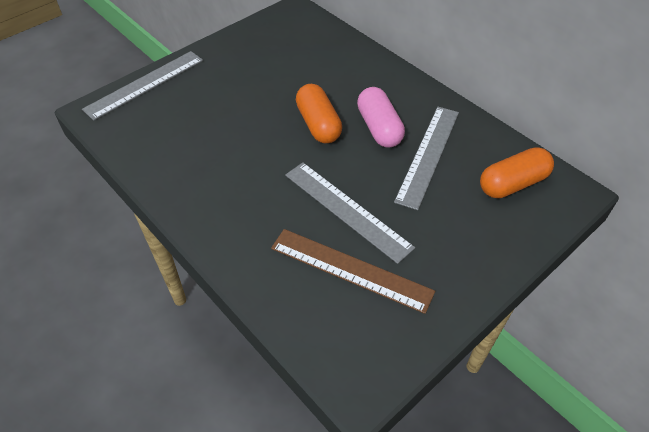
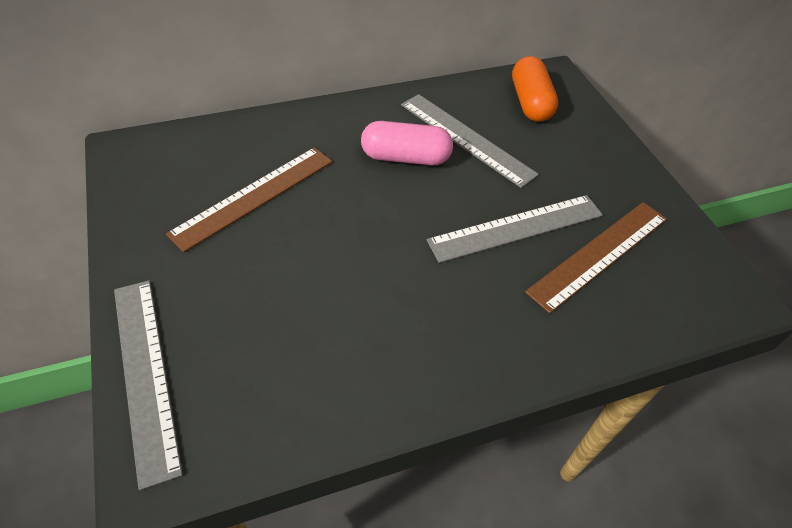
camera: 70 degrees left, 0 degrees up
orange capsule [296,84,342,143] -> none
none -> brown ruler [166,147,333,253]

